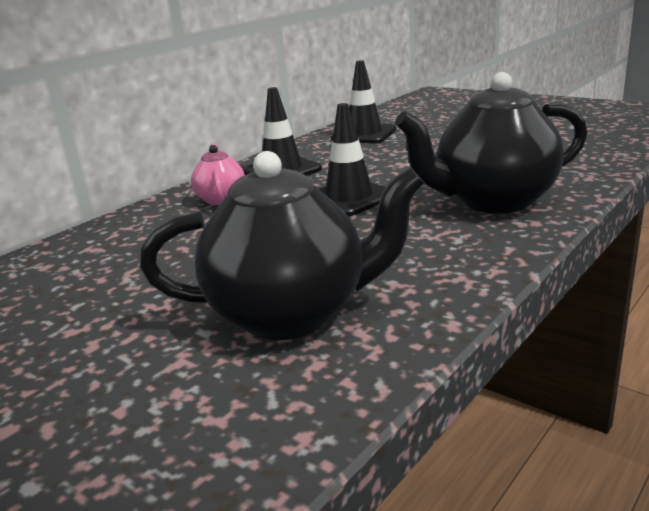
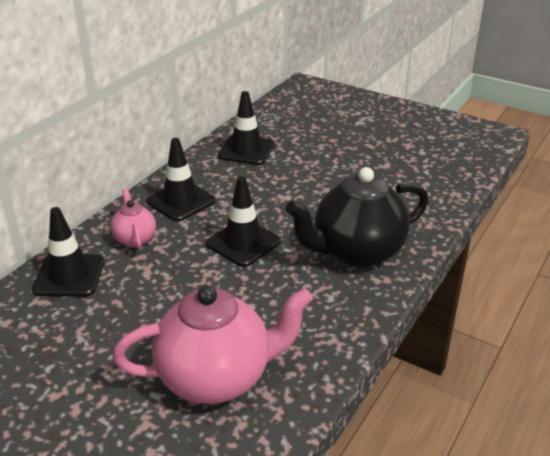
camera: 10 degrees left, 10 degrees up
black teapot [140,151,424,340] -> pink teapot [113,285,313,404]
none -> black traffic cone [32,207,105,297]

